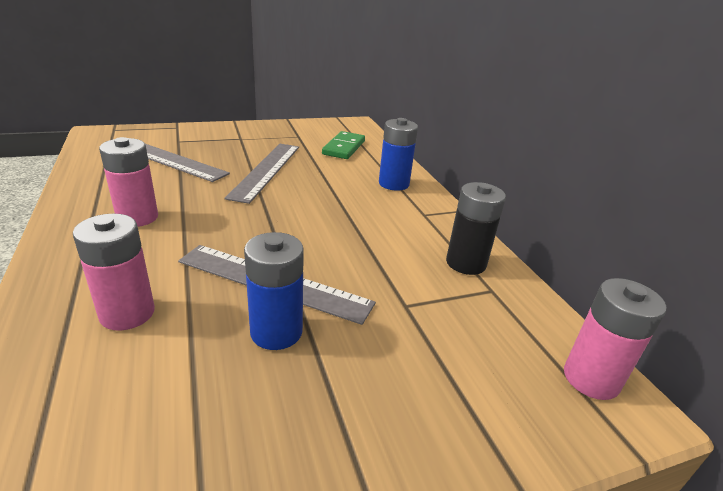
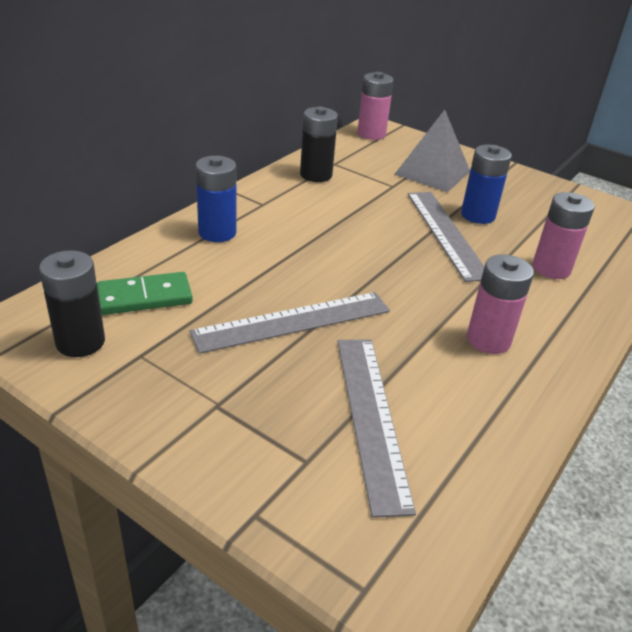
camera: 125 degrees left, 5 degrees up
none -> black battery [39,250,105,357]
none -> grey pyramid [394,110,470,192]

